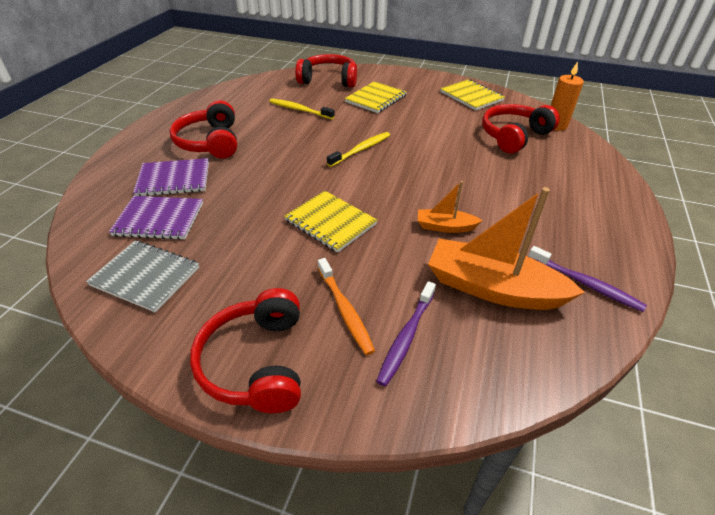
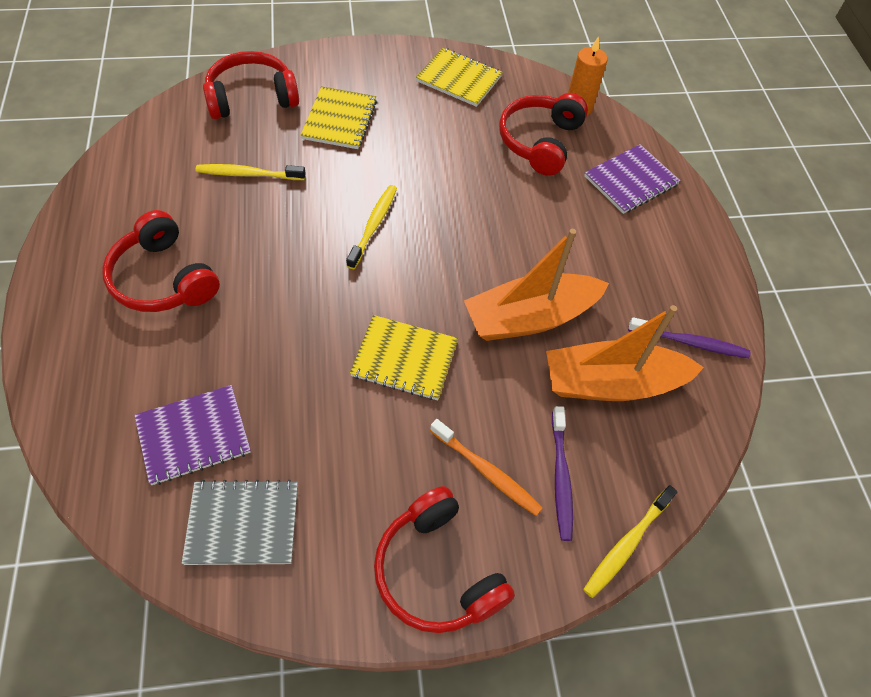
camera: 30 degrees left, 15 degrees up
purple notebook [133,158,209,196] -> purple notebook moved to [584,144,680,214]
orange boat [418,181,483,233] -> orange boat [464,229,609,341], size x1.97
none -> yellow toothbrush [583,485,677,598]

